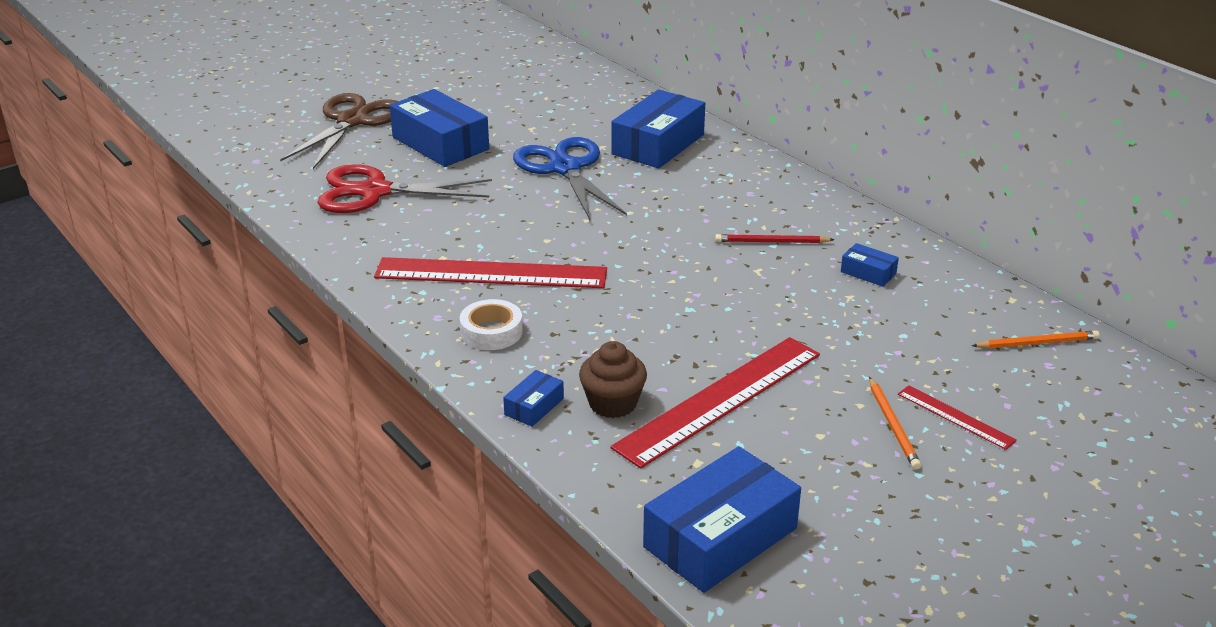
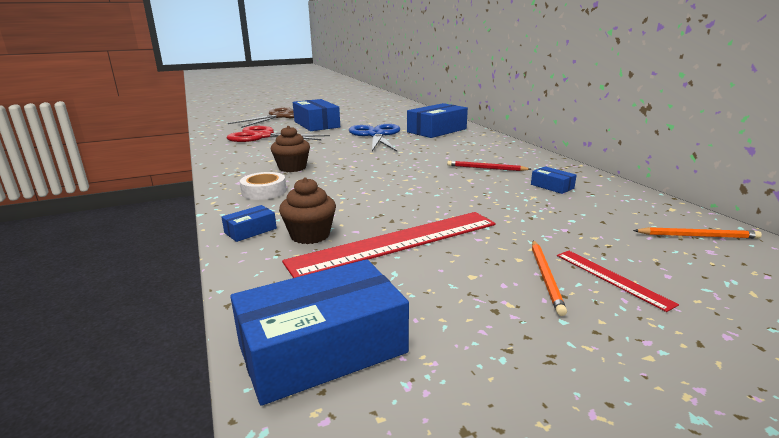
camera: 15 degrees right, 10 degrees down
red ruler [374,257,607,288] -> brown cupcake [271,126,310,172]

